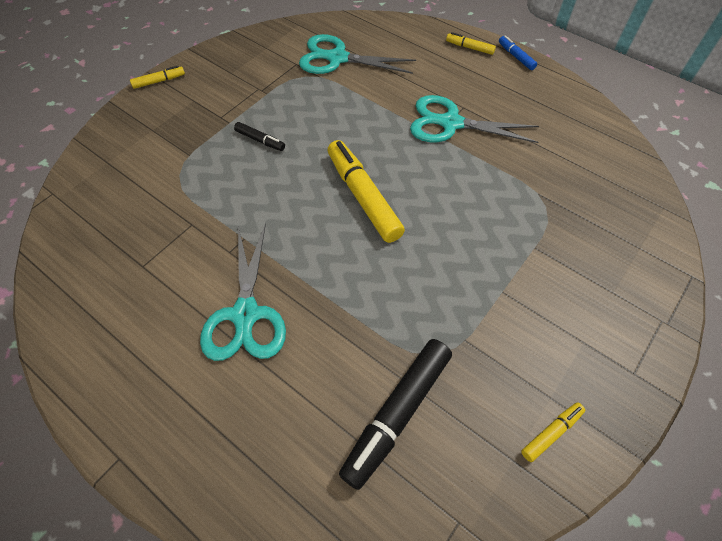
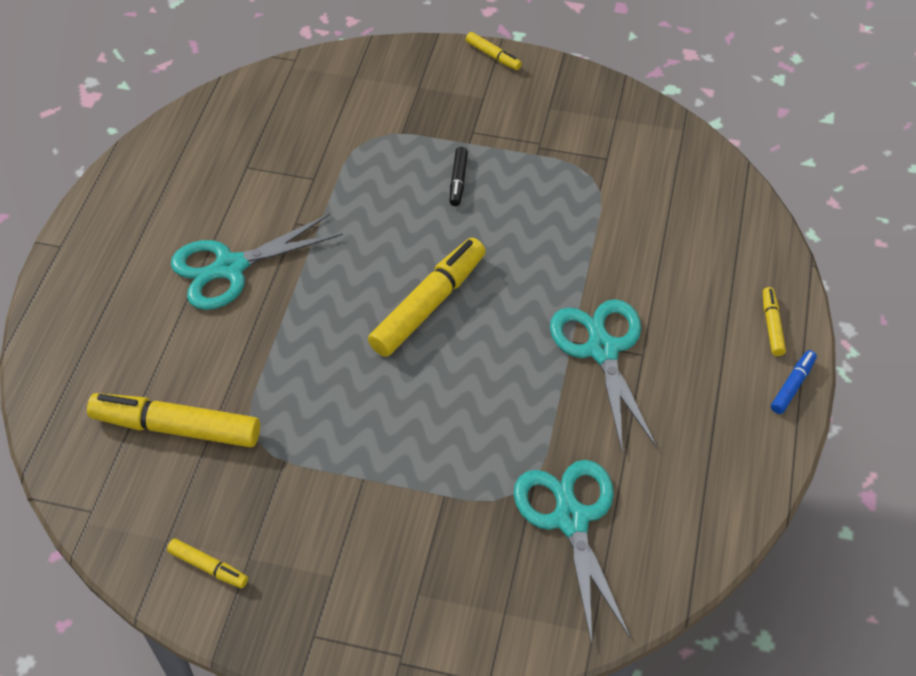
camera: 65 degrees right, 5 degrees down
turquoise scissors [299,34,416,74] -> turquoise scissors moved to [514,460,630,644]
black marker [339,339,452,490] -> yellow marker [87,393,260,447]

